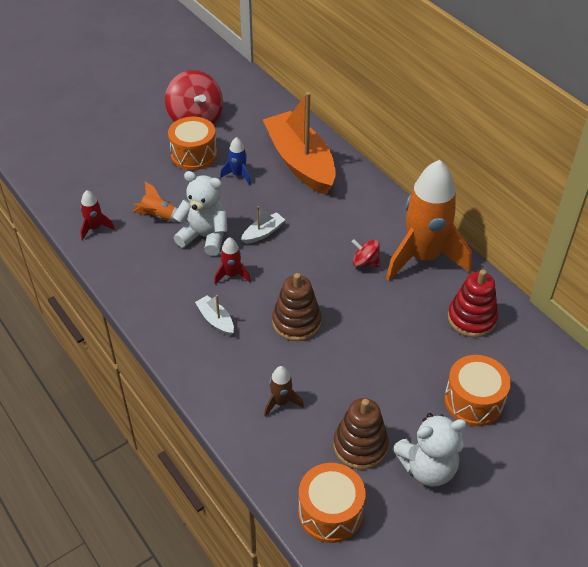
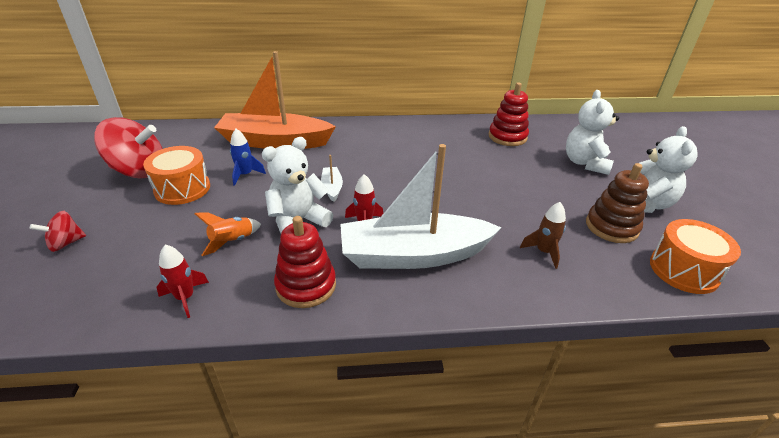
camera: 60 degrees left, 10 degrees down
white boat [195,295,234,336] -> white boat [340,144,502,269], size x2.50
brown stacking toy [272,273,321,341] -> none
red spinning top [352,239,380,267] -> red spinning top moved to [30,211,86,252]
orange rocket [386,160,472,281] -> none
orange drum [444,355,511,426] -> white teddy bear [566,90,619,175]
none -> red stacking toy [274,216,336,308]

